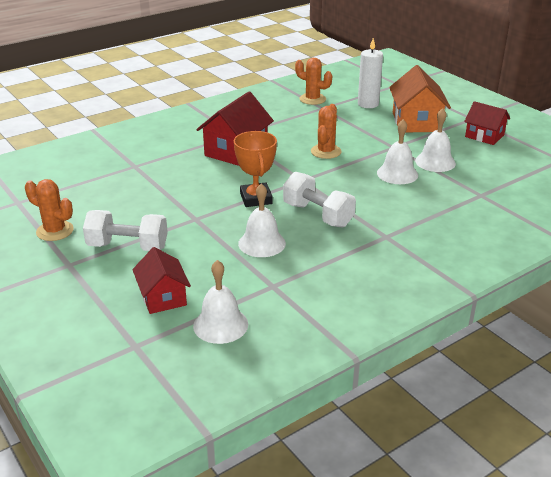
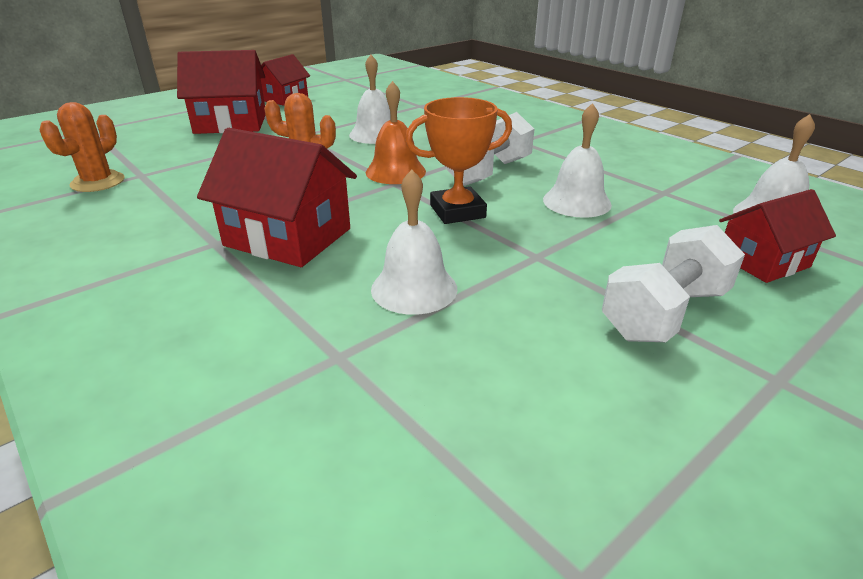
camera: 95 degrees left, 0 degrees up
orange cactus [25,179,74,241] -> none
white dumbbell [83,210,168,251] -> white dumbbell turned 45 degrees clockwise [602,225,745,342]
white candle [358,38,383,108] -> none
orange house [389,65,451,132] -> red house [177,50,266,134]
white bell [415,108,456,172] -> white bell moved to [371,170,457,315]
none -> orange bell [366,81,426,184]

